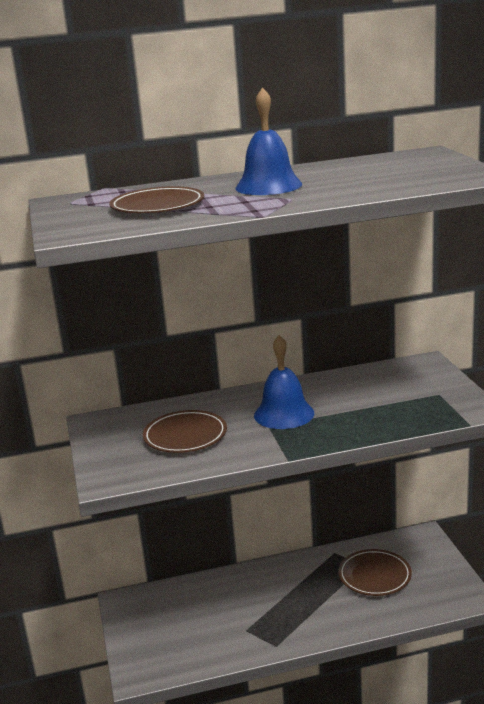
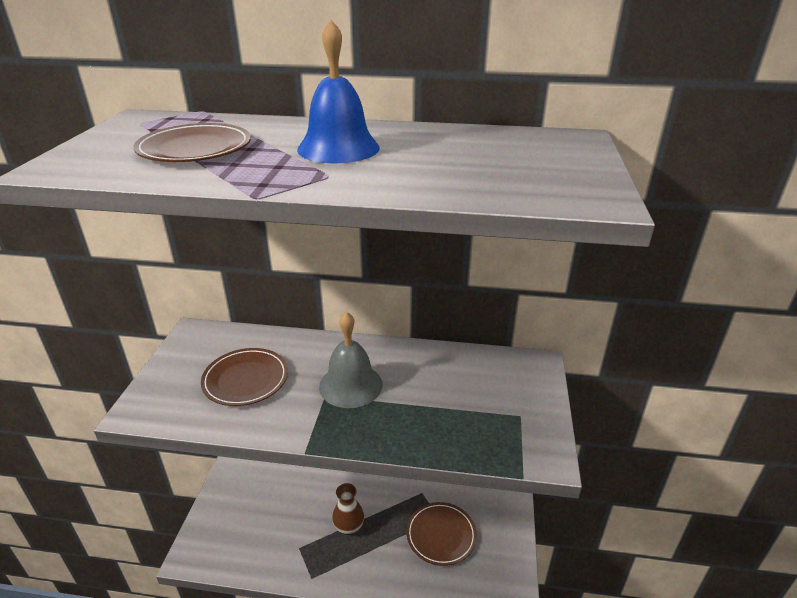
camera: 20 degrees right, 10 degrees up
blue bell [254,335,314,429] -> grey bell [319,312,382,408]
none -> brown vase [332,483,364,535]

